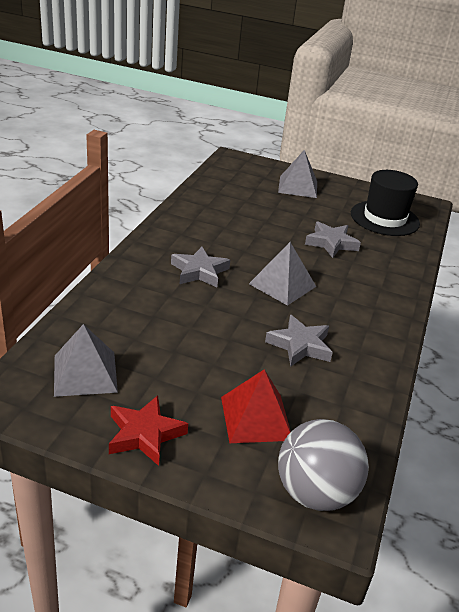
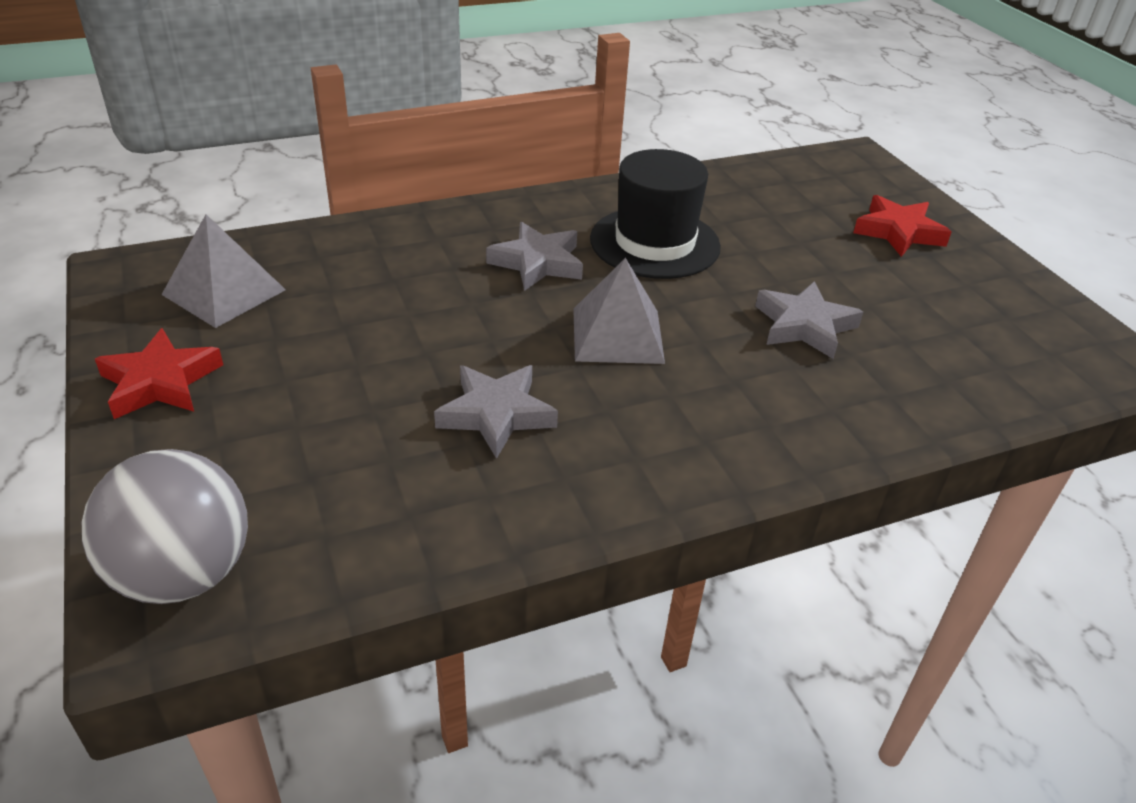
camera: 50 degrees right, 5 degrees up
red pyramid [221,369,291,443] -> none
grey pyramid [278,150,317,198] -> red star [853,195,952,257]
black hat [351,170,420,236] -> black hat moved to [590,149,721,279]

